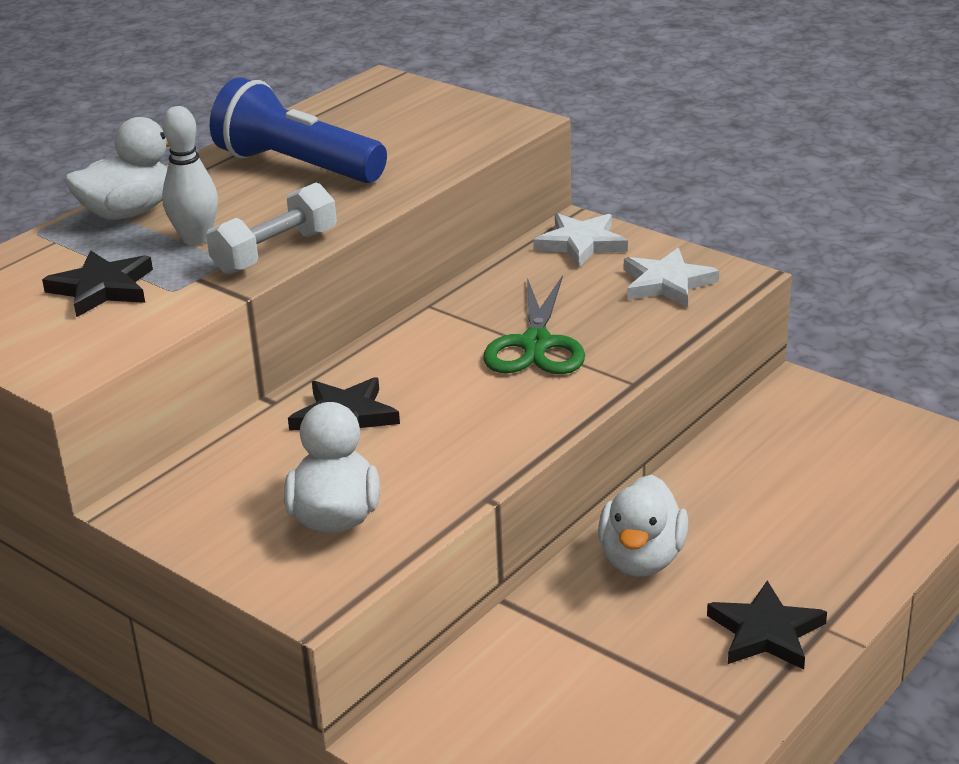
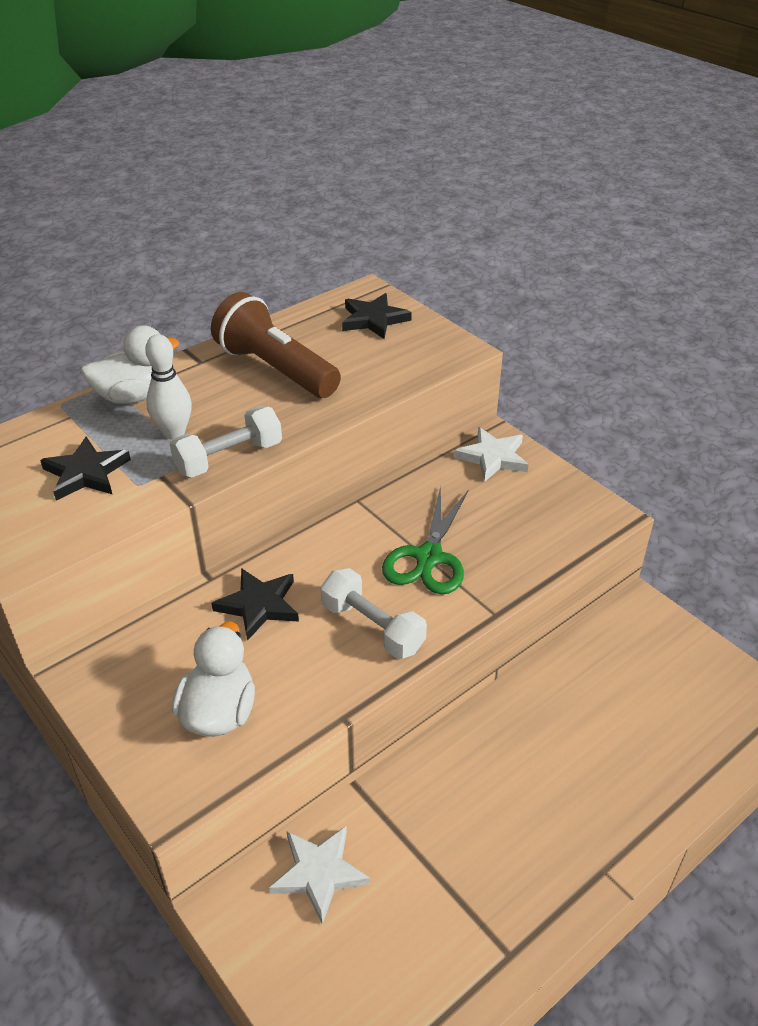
camera: 10 degrees right, 10 degrees up
blue flashlight [210,78,387,183] -> brown flashlight [211,292,341,398]
white duck [598,475,689,577] -> none
white star [624,248,719,308] -> white star moved to [269,826,370,925]
black star [707,581,827,670] -> black star moved to [342,293,412,339]
none -> white dumbbell [321,568,427,659]

